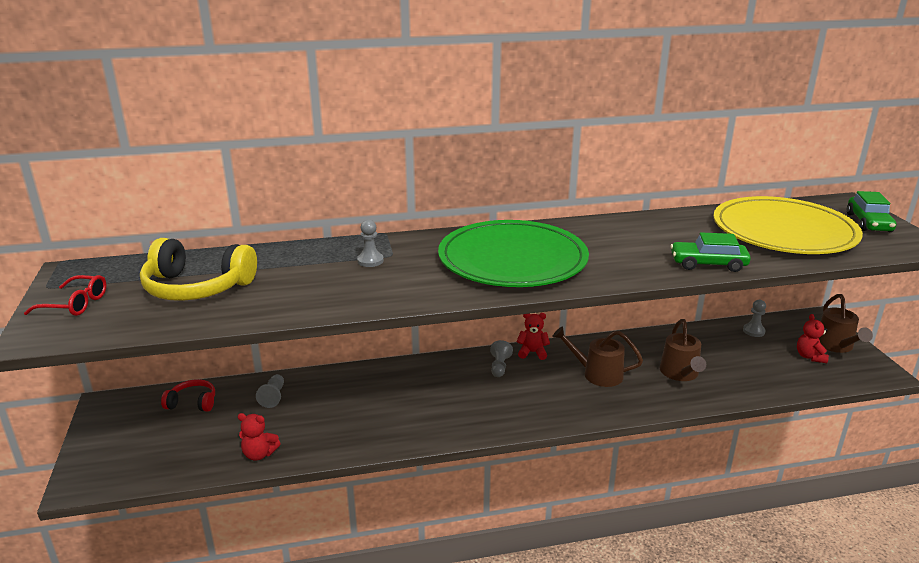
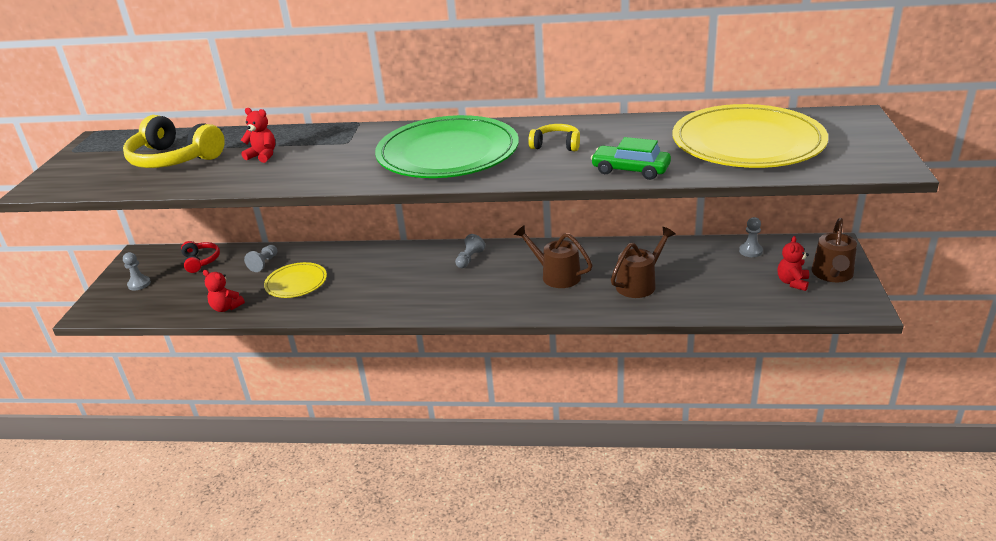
camera: 20 degrees right, 5 degrees up
red glasses [24,275,106,316] -> none
red headphones [161,379,215,412] -> red headphones turned 45 degrees clockwise [181,241,220,273]
grey pawn [357,220,384,267] -> grey pawn moved to [123,252,151,291]
red teddy bear [517,313,550,360] -> red teddy bear moved to [241,108,275,163]
brown watering can [659,319,706,381] -> brown watering can turned 150 degrees counterclockwise [611,227,675,298]
green car [847,191,896,232] -> none
none -> yellow plate [264,262,327,298]
none -> yellow headphones [528,124,580,151]

